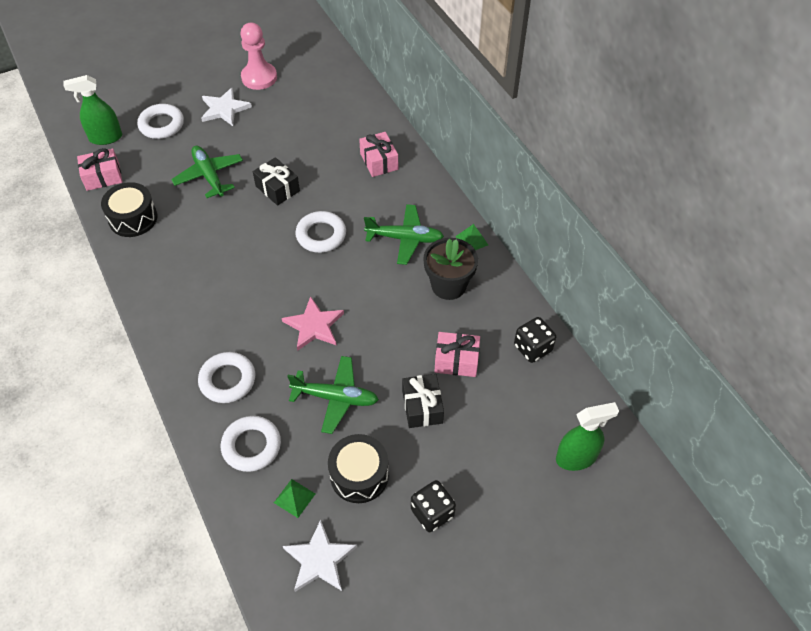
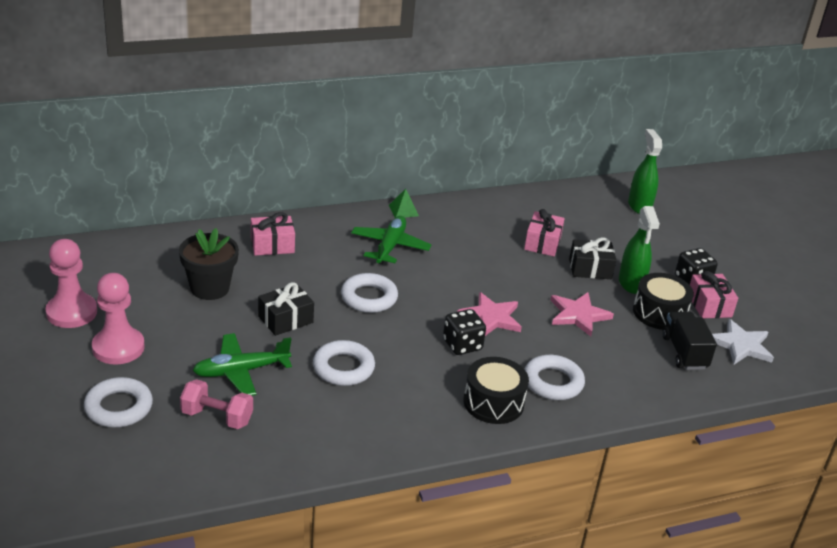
camera: 85 degrees left, 20 degrees down
green spray bottle [63,75,122,145] -> green spray bottle moved to [619,206,660,294]
pink gift [77,148,122,191] -> pink gift moved to [690,271,738,318]
black drum [101,182,157,237] -> black drum moved to [463,357,529,424]
white star [201,88,252,126] -> pink pawn [92,273,145,364]
white ring [221,416,281,472] -> white ring moved to [313,340,375,386]
green pyramid [274,479,315,518] -> black truck [662,312,717,370]
green plane [287,356,379,434] -> pink star [550,292,614,337]
black flower pot [423,238,478,300] -> black flower pot moved to [179,228,239,300]
black dice [514,317,556,363] -> black dice moved to [443,309,486,355]
none -> pink dumbbell [180,379,253,429]

